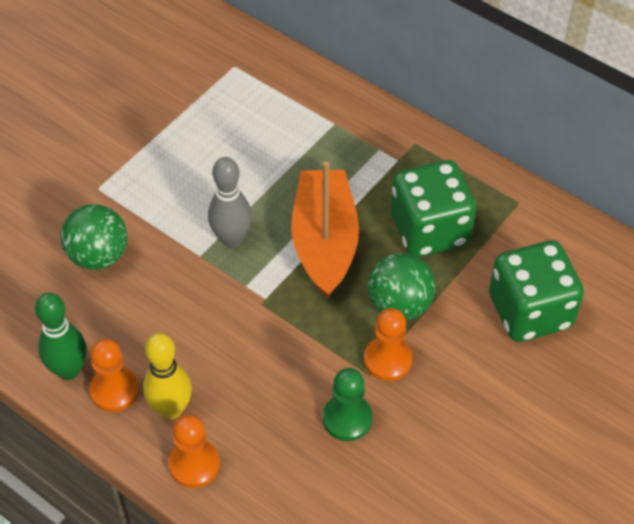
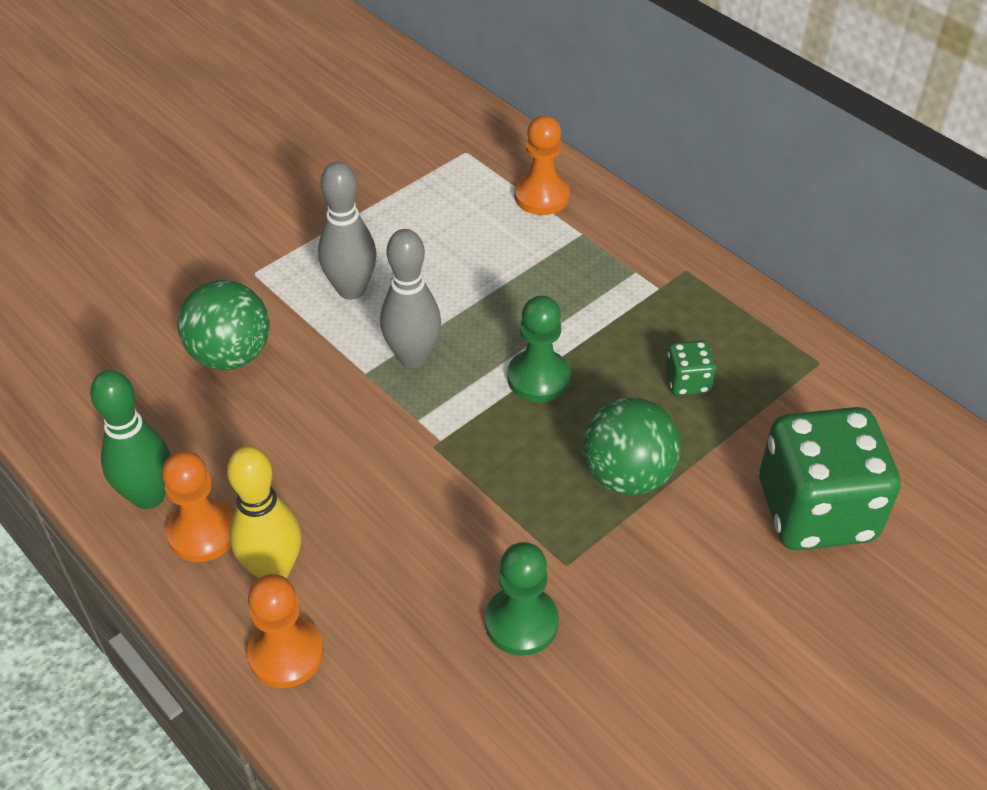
camera: 10 degrees right, 5 degrees down
orange boat [291,161,359,298] -> green pawn [507,296,571,402]
orange pawn [364,308,412,381] -> orange pawn moved to [514,115,570,215]
green dice [391,160,476,257] -> green dice [666,340,716,396], size x0.43
none -> grey bowling pin [318,162,377,300]

